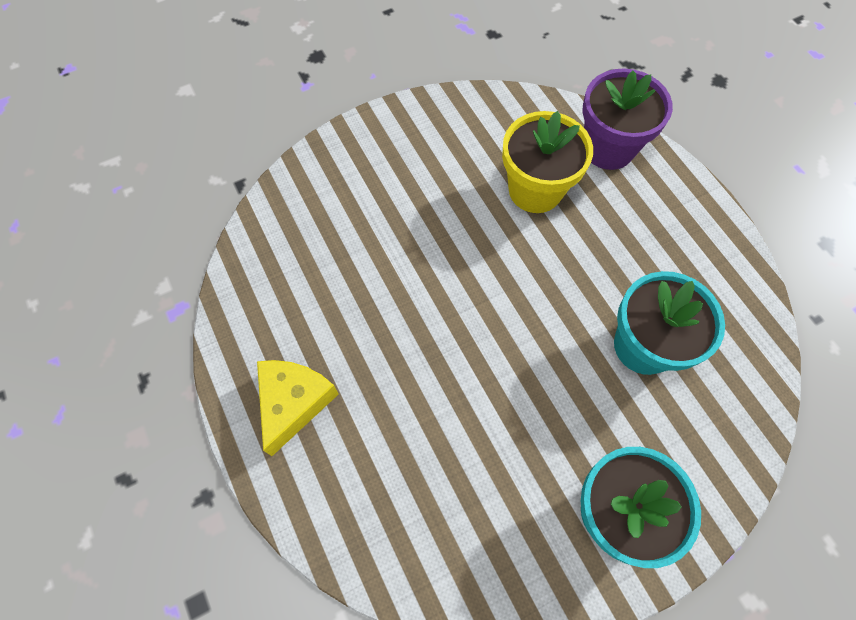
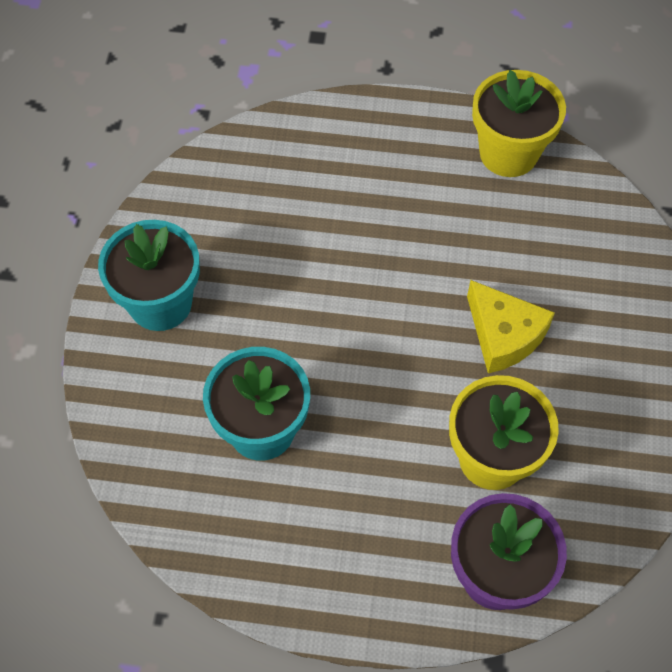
camera: 125 degrees right, 5 degrees down
yellow cheese [257,360,339,456] -> yellow cheese moved to [467,280,555,373]
none -> yellow flower pot [472,70,566,177]

